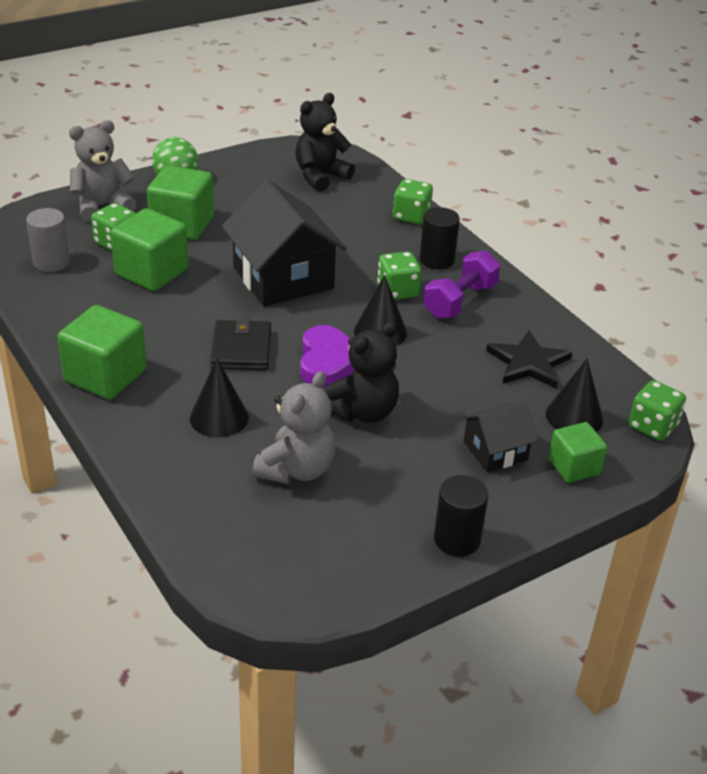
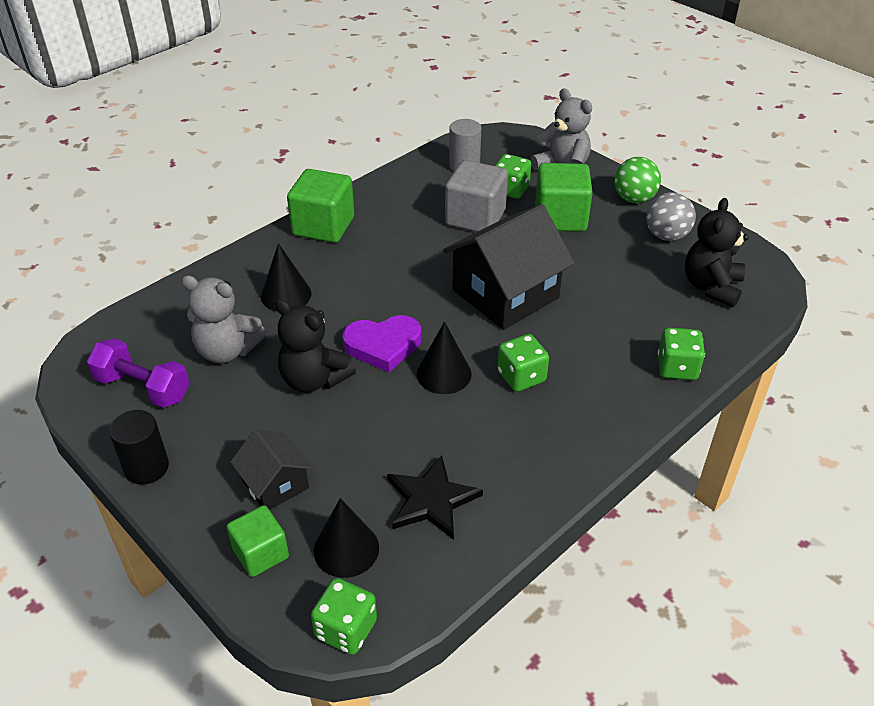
camera: 80 degrees right, 5 degrees up
green cube [111,208,189,291] -> grey cube [445,160,508,232]
black wallet [210,318,271,370] -> none
black teddy bear [295,93,355,192] -> black teddy bear turned 105 degrees counterclockwise [685,198,749,307]
black cylinder [420,207,460,270] -> none
purple dumbbell [424,250,500,319] -> purple dumbbell moved to [87,338,190,408]
none -> grey ball [646,192,696,241]

